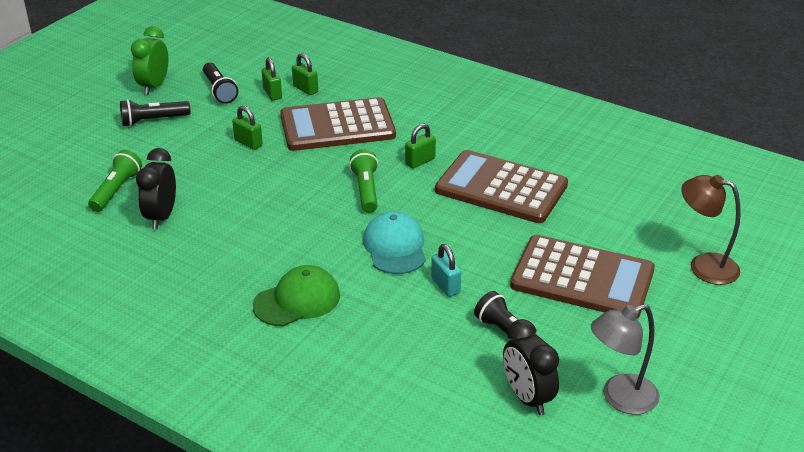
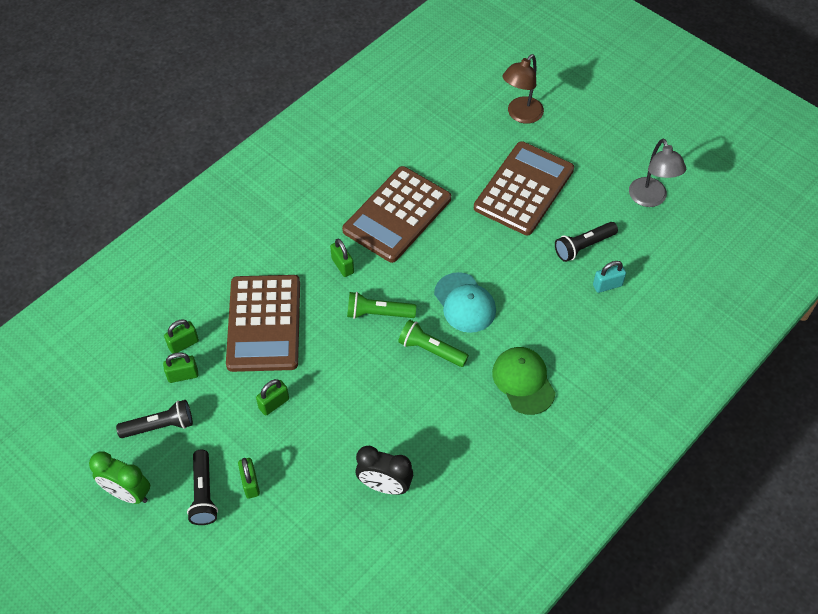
camera: 80 degrees left, 20 degrees up
green flashlight [88,150,142,212] -> green flashlight moved to [398,319,469,367]
turquoise cap [363,211,426,274] -> turquoise cap turned 120 degrees counterclockwise [434,272,496,333]
turquoise padlock [431,244,461,297] -> turquoise padlock moved to [593,261,626,293]
black clock [503,319,559,415] -> none
none -> green padlock [238,458,260,499]

